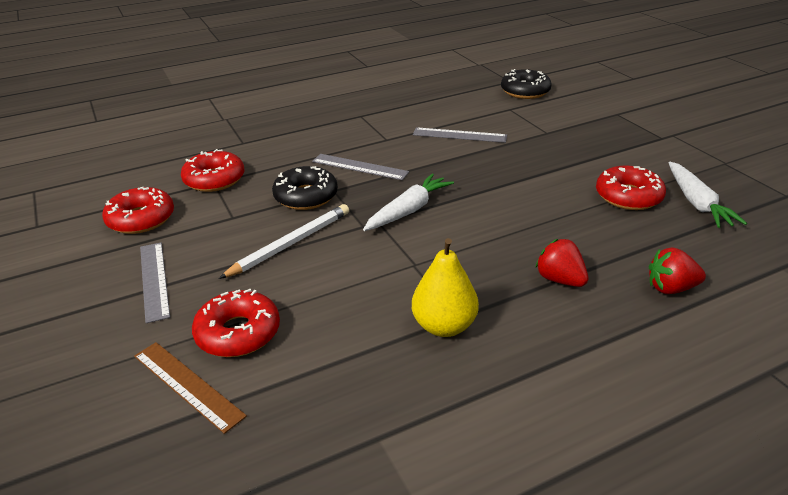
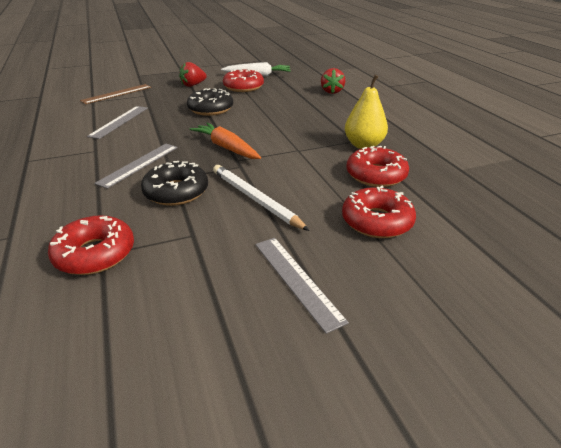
camera: 85 degrees left, 0 degrees up
red donut [102,187,174,234] -> red donut moved to [347,146,409,187]
brown ruler [134,342,247,434] -> brown ruler moved to [80,84,151,104]
grey ruler [140,242,170,323] -> grey ruler turned 75 degrees clockwise [255,238,349,334]
white carrot [363,174,454,231] -> orange carrot [189,122,261,159]
black donut [501,69,552,99] -> black donut moved to [187,88,233,116]
red strawberry [535,239,588,287] -> red strawberry moved to [179,62,207,87]

